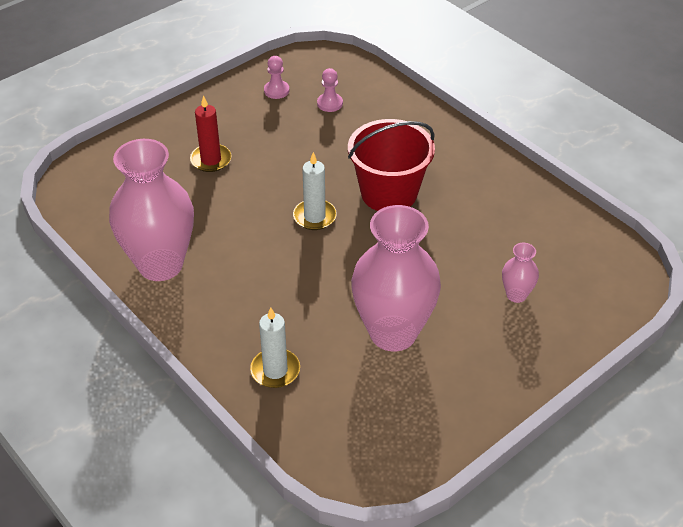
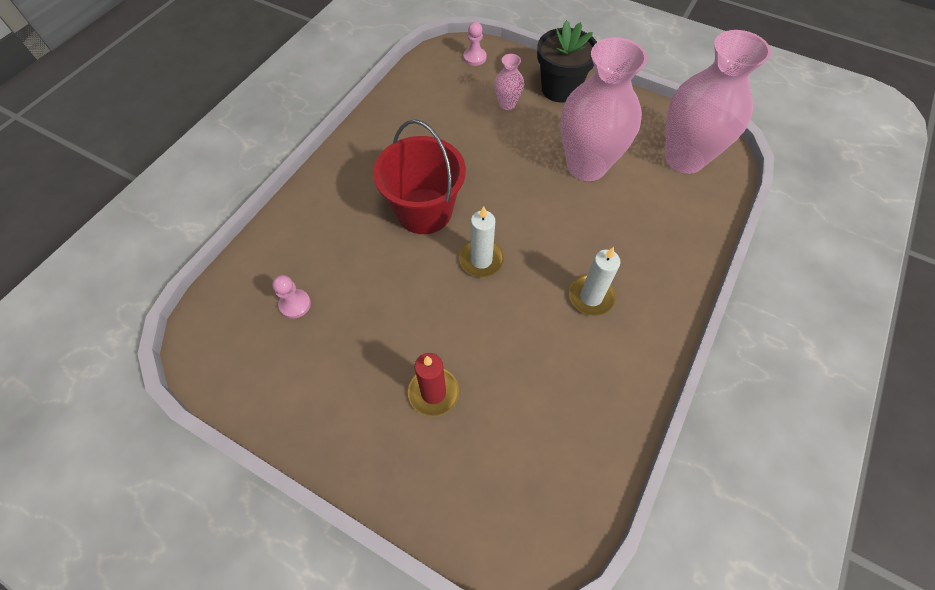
camera: 110 degrees left, 15 degrees up
pink vase [109,139,194,281] -> pink vase moved to [665,30,771,174]
white candle [250,307,300,388] -> white candle moved to [569,247,620,316]
pink pawn [264,56,289,99] -> pink pawn moved to [463,22,487,66]
none -> black flower pot [537,20,597,103]

